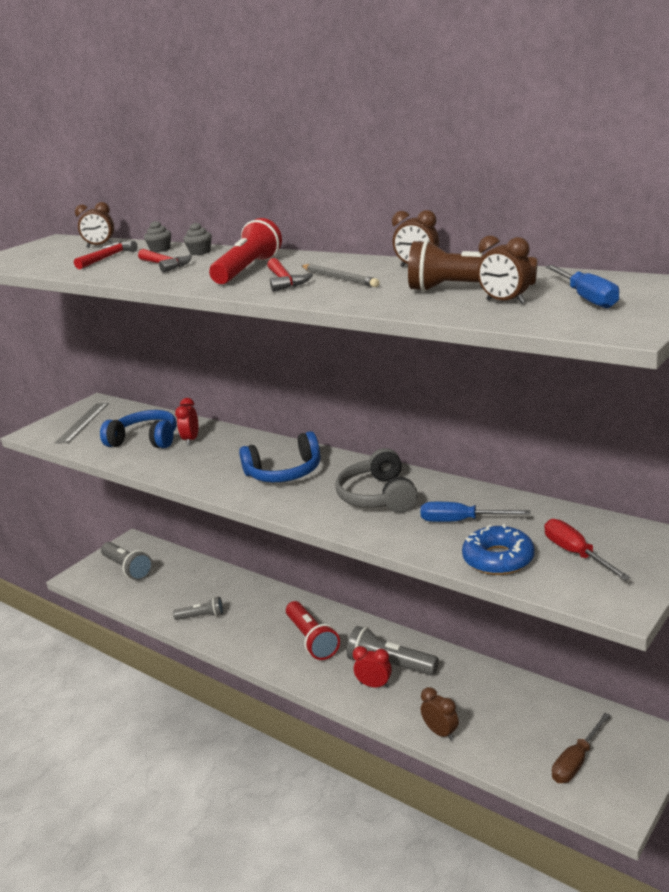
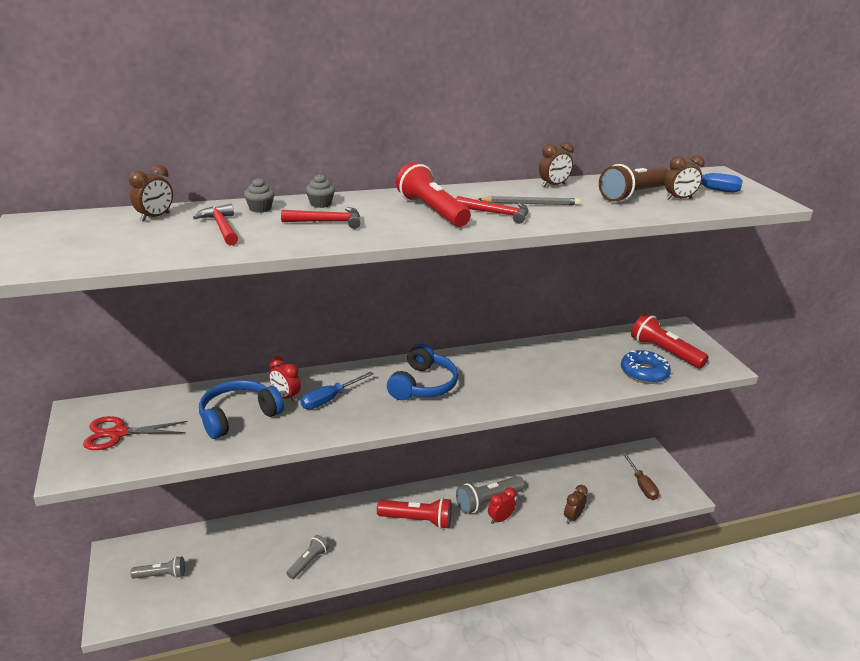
camera: 60 degrees left, 5 degrees up
grey ruler [55,403,109,443] -> red scissors [83,416,188,450]
grey flashlight [101,542,153,581] -> grey flashlight [130,556,185,579], size x0.61
grey headphones [336,448,418,513] -> none
blue screwdriver [420,502,530,522] -> blue screwdriver moved to [300,372,374,409]
brown clock [421,687,459,741] -> brown clock turned 45 degrees counterclockwise [564,485,588,524]
red screwdriver [545,519,631,581] -> red flashlight [631,313,709,369]

